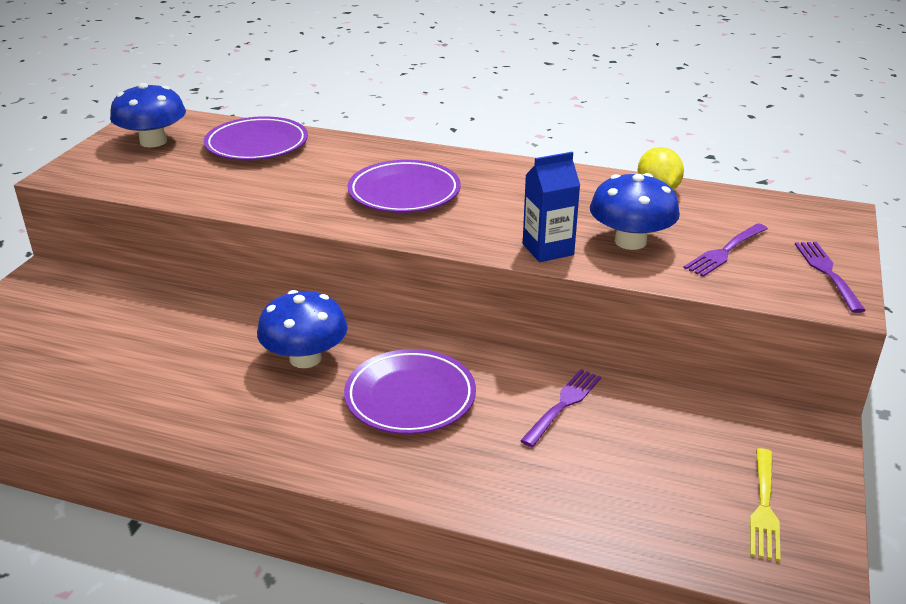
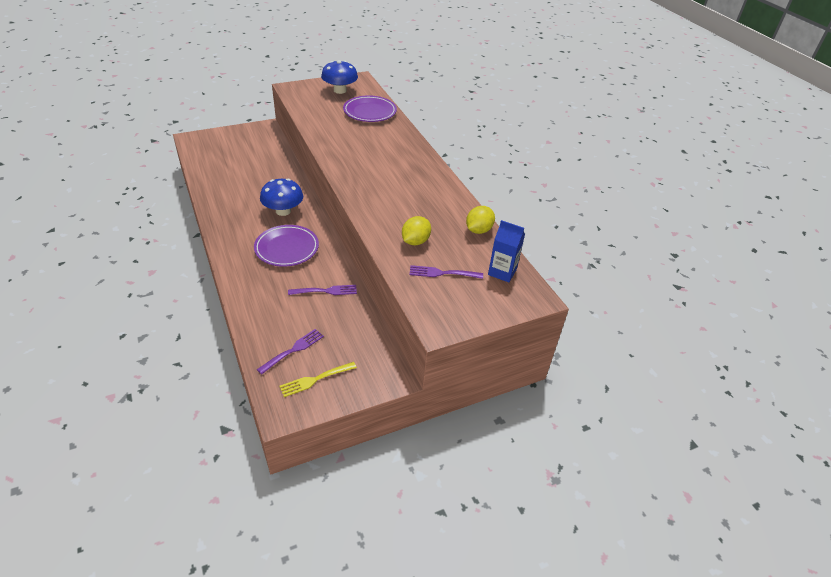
camera: 45 degrees right, 10 degrees up
purple plate [348,160,461,213] -> none
blue carton [523,152,580,262] -> blue carton moved to [488,220,525,282]
blue mushroom [590,173,680,250] -> yellow lemon [402,216,431,245]
purple fork [795,242,866,313] -> purple fork moved to [257,329,324,375]

